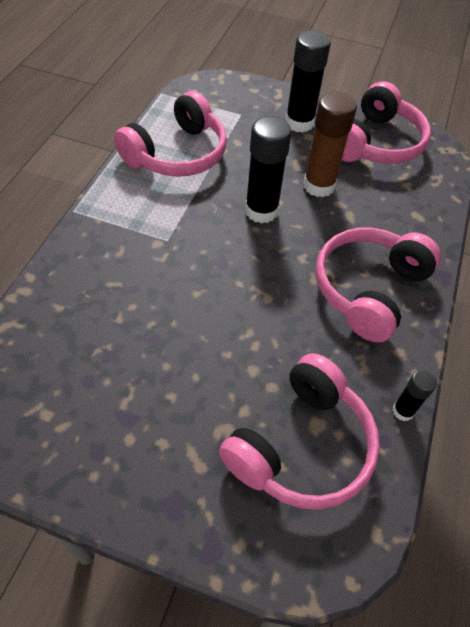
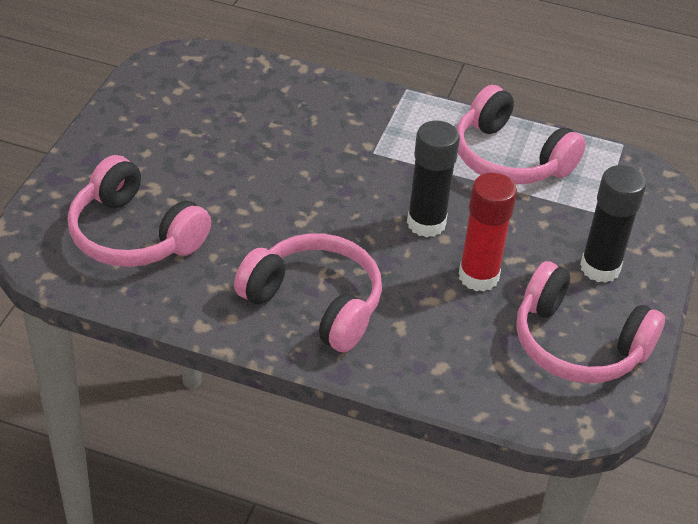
camera: 90 degrees right, 10 degrees down
brown glue stick [303,92,357,197] -> red glue stick [459,173,517,292]
black glue stick [393,370,437,421] -> none

